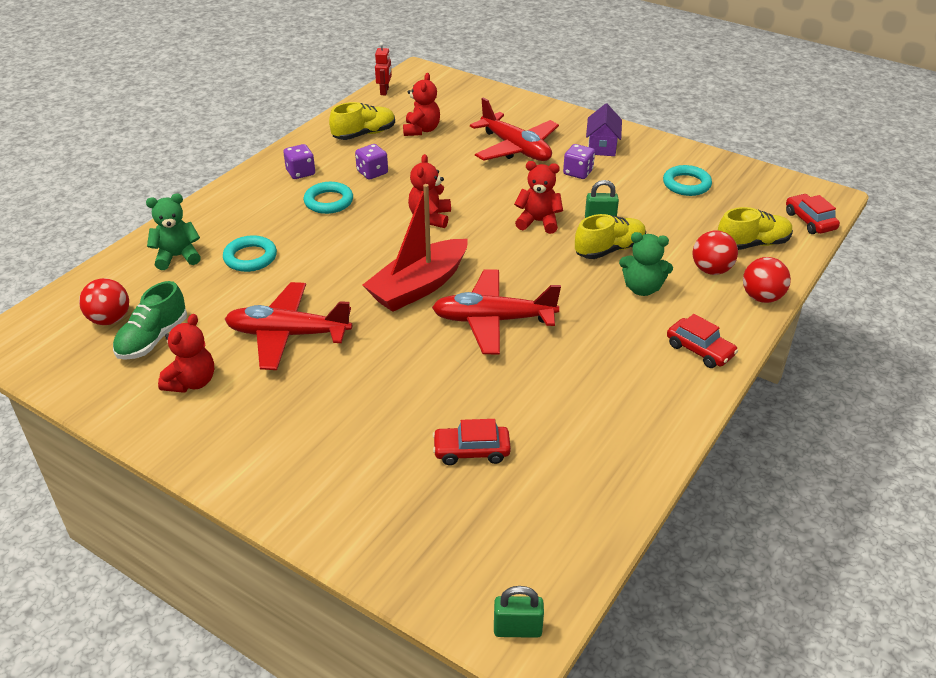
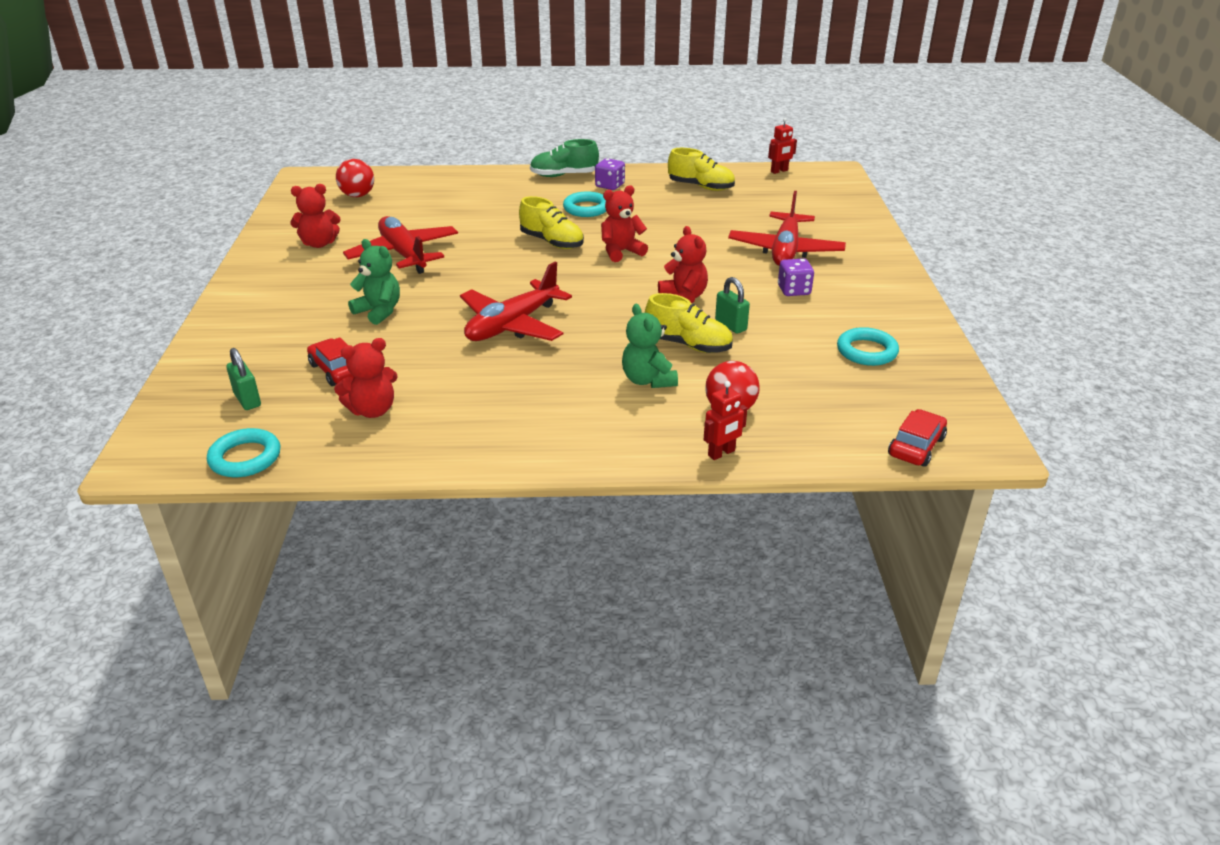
camera: 55 degrees right, 5 degrees down
green shoe [113,281,187,360] -> green shoe moved to [530,139,599,177]
green teddy bear [146,194,201,270] -> green teddy bear moved to [348,239,400,325]
turquoise ring [223,235,277,272] -> turquoise ring moved to [207,428,281,477]
purple dice [355,144,388,179] -> none
red boat [362,184,468,312] -> none
red teddy bear [403,73,440,136] -> red teddy bear moved to [334,338,398,418]
red plane [432,269,561,354] -> red plane turned 105 degrees counterclockwise [460,262,572,341]
green padlock [494,586,544,638] -> green padlock moved to [226,348,261,410]
purple house [586,104,622,156] -> none
red car [667,314,738,368] -> none
yellow shoe [718,207,793,250] -> yellow shoe moved to [519,196,584,249]
red ball [743,257,791,303] -> red robot [704,381,747,460]

